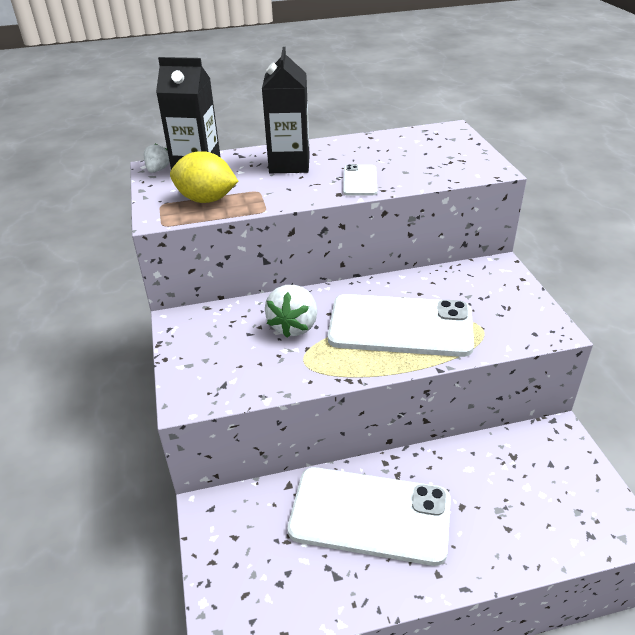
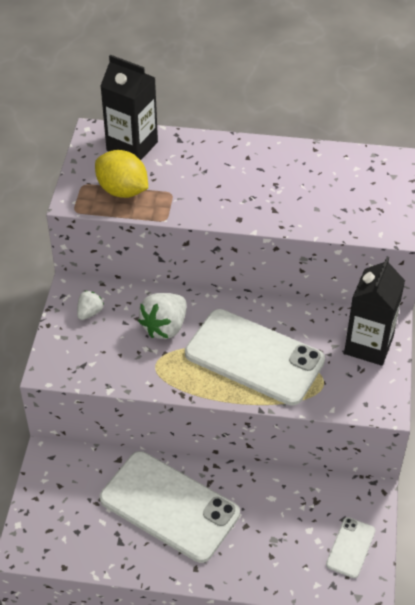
camera: 20 degrees right, 10 degrees up
white strawberry [144,143,170,173] -> white strawberry moved to [77,291,104,320]
black carton [262,47,310,173] -> black carton moved to [344,256,405,366]
white phone [343,164,378,196] -> white phone moved to [326,517,375,578]

